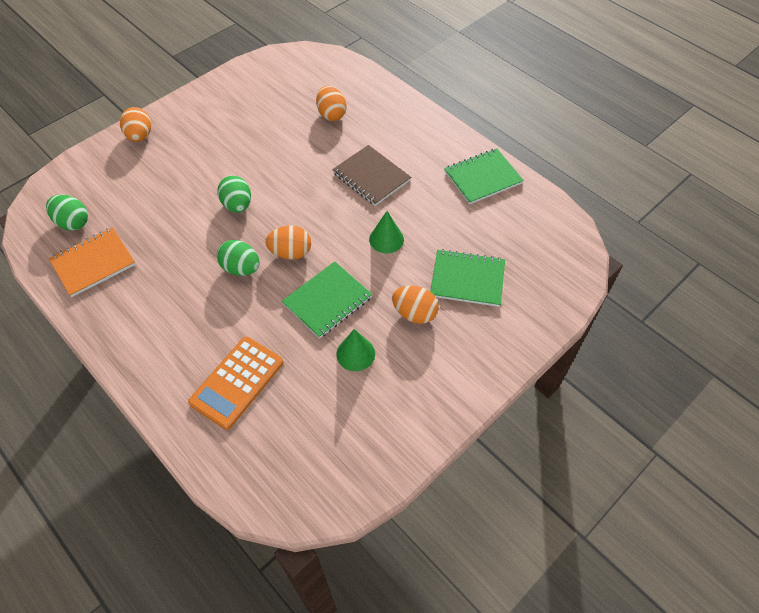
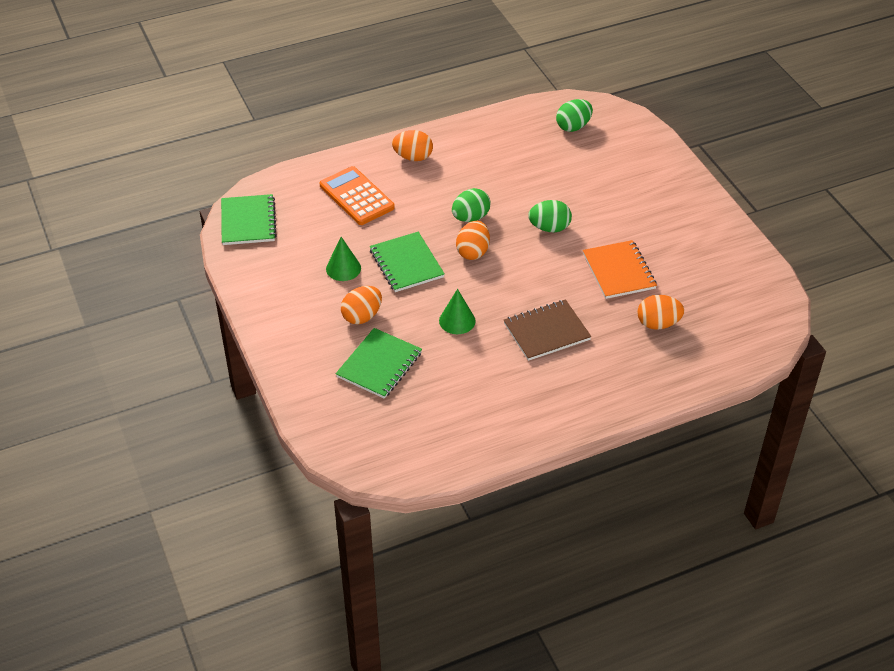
camera: 110 degrees right, 10 degrees down
orange notebook [49,227,136,297] -> orange notebook moved to [583,240,657,299]
orange egg [120,107,151,142] -> orange egg moved to [392,130,433,161]
green notebook [444,148,524,204] -> green notebook moved to [221,194,277,245]

